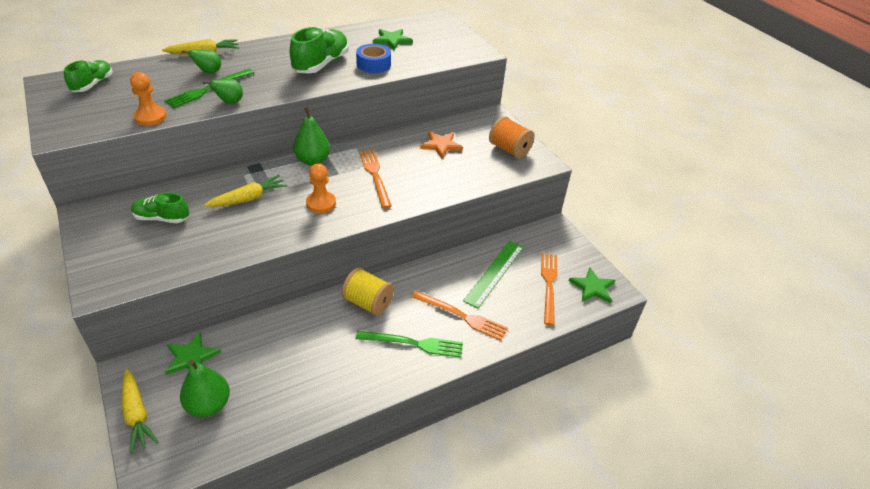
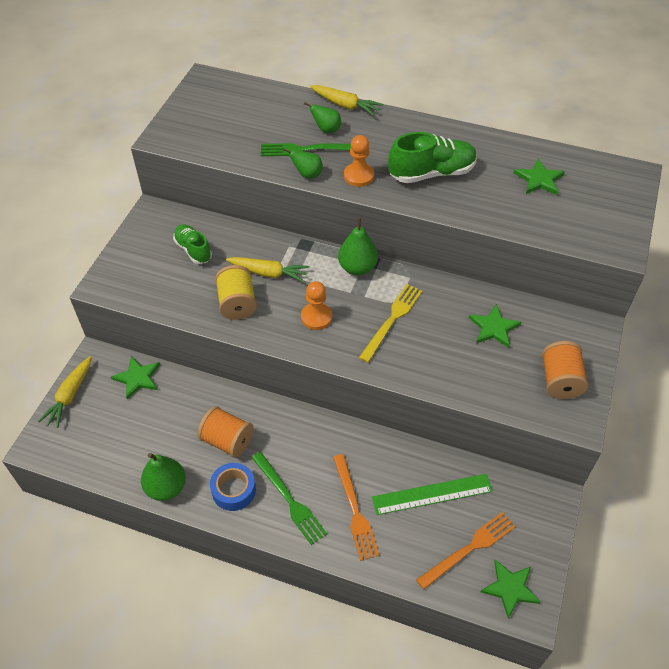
camera: 50 degrees right, 10 degrees up
green shoe [64,60,113,92] -> none
orange pawn [130,72,167,126] -> orange pawn moved to [344,135,374,187]
green pear [180,360,230,417] -> green pear moved to [141,453,186,501]
yellow spool [342,267,394,316] -> yellow spool moved to [215,265,257,320]
blue tape [356,44,391,73] -> blue tape moved to [210,463,256,511]
orange fork [359,150,391,208] -> yellow fork [359,284,422,363]
orange star [420,131,463,158] -> green star [468,304,521,348]
none -> orange spool [197,406,253,458]

